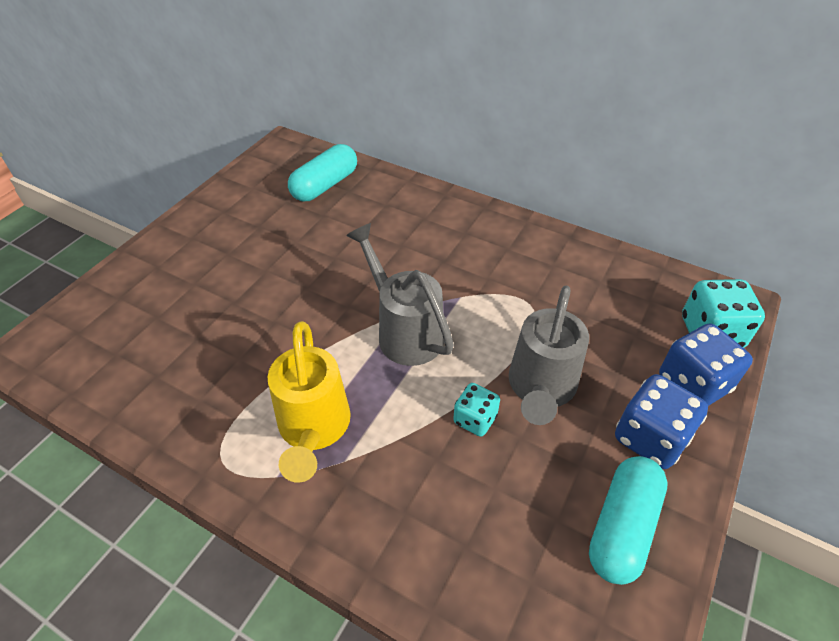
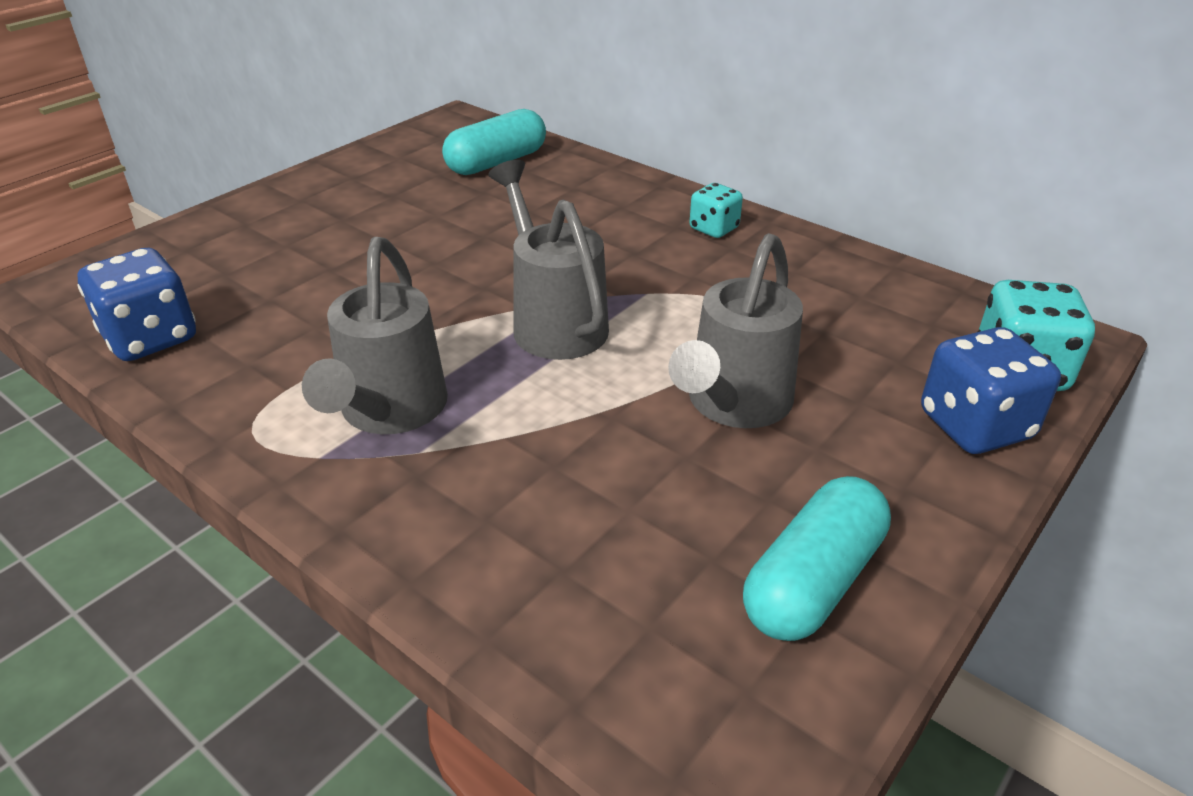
camera: 10 degrees right, 10 degrees down
yellow watering can [268,321,351,483] -> grey watering can [302,237,448,434]
turquoise dice [453,383,500,437] -> turquoise dice moved to [690,183,743,238]
blue dice [615,374,708,469] -> blue dice moved to [77,248,196,361]

